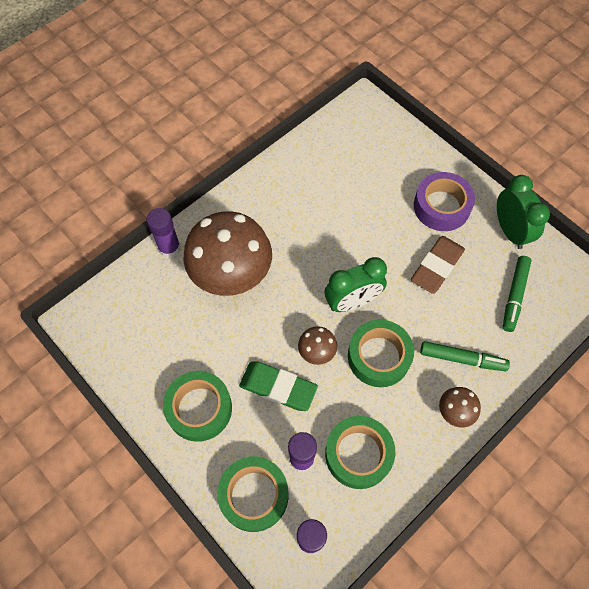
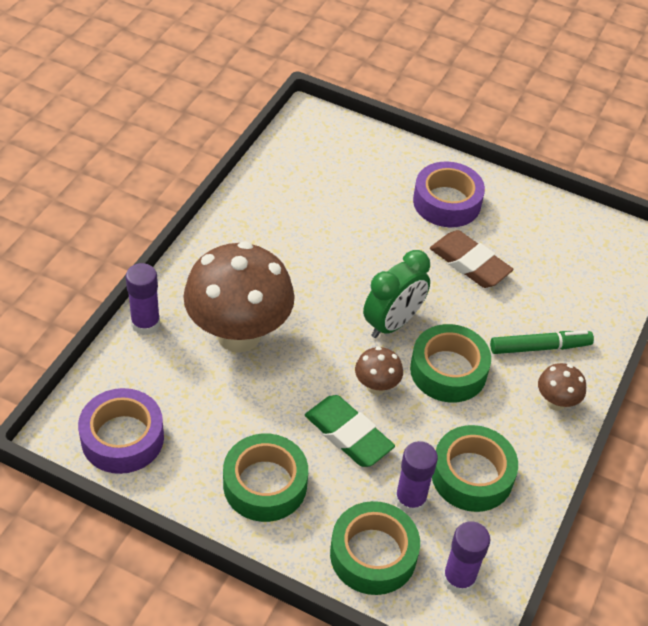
camera: 25 degrees left, 15 degrees down
green eraser [239,361,318,411] -> green eraser turned 45 degrees clockwise [305,395,395,467]
brown eraser [411,236,465,294] -> brown eraser turned 60 degrees counterclockwise [430,230,514,288]
green clock [497,175,550,249] -> none
green marker [503,256,532,332] -> none
none -> purple tape [78,388,164,474]

